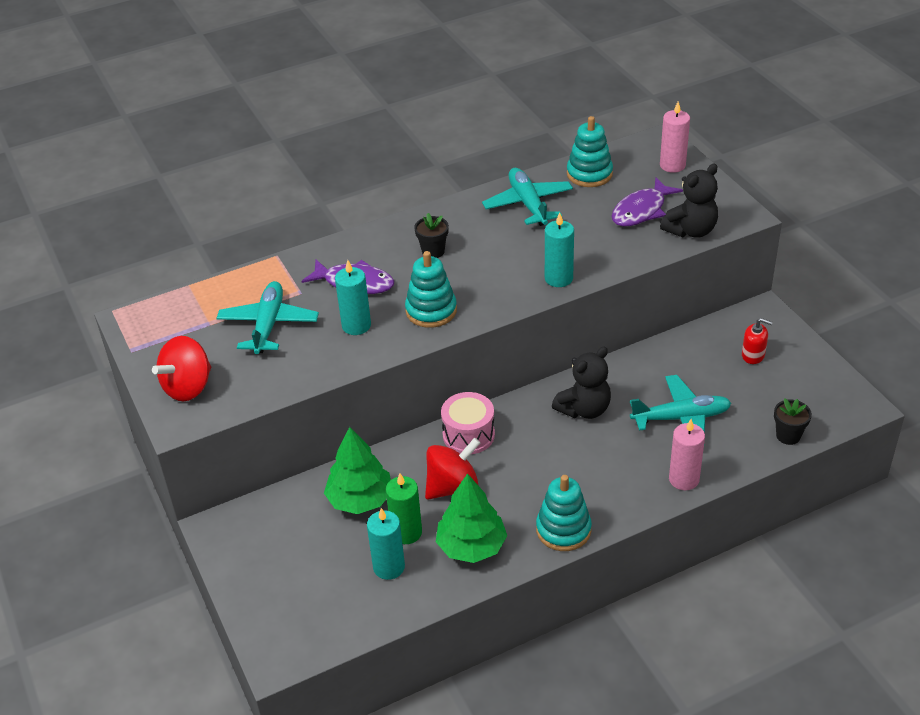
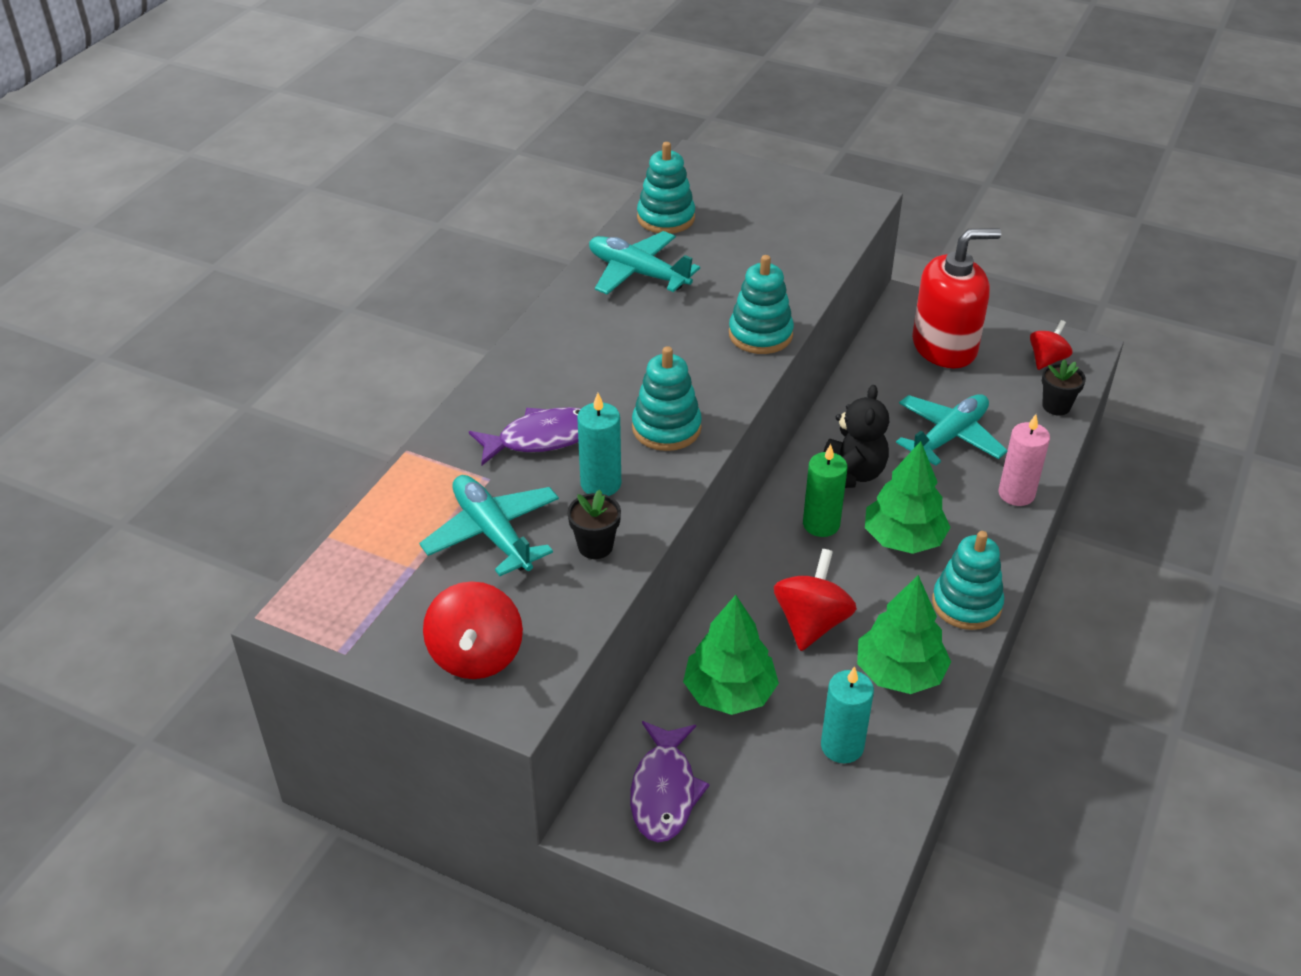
camera: 40 degrees left, 0 degrees up
green candle [386,473,422,544] -> green candle moved to [803,444,848,537]
black flower pot [414,213,449,258] -> black flower pot moved to [567,489,621,559]
pink drum [441,392,495,454] -> none
turquoise candle [545,212,574,287] -> turquoise stacking toy [729,255,794,354]
purple fish [611,177,683,227] -> purple fish moved to [630,721,710,842]
pink candle [660,102,690,173] -> none
black teddy bear [660,164,718,238] -> none
red soap dispenser [742,318,773,364] -> red soap dispenser [912,228,1001,368], size x2.32
none -> green tree [865,441,951,554]
none -> red spinning top [1030,320,1072,370]

